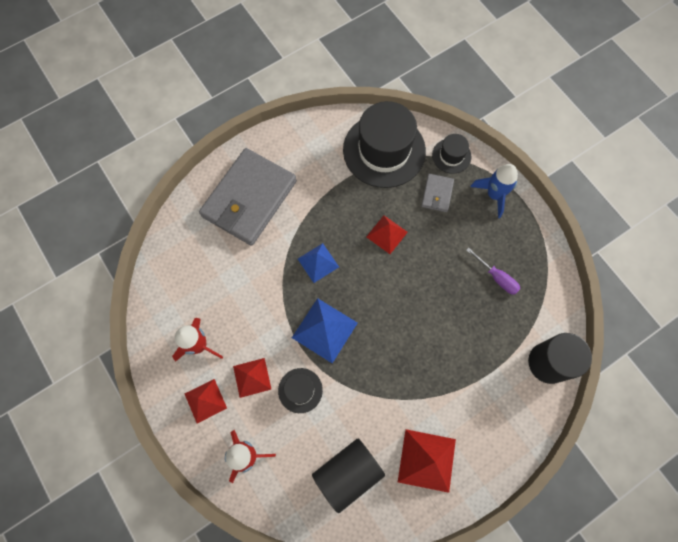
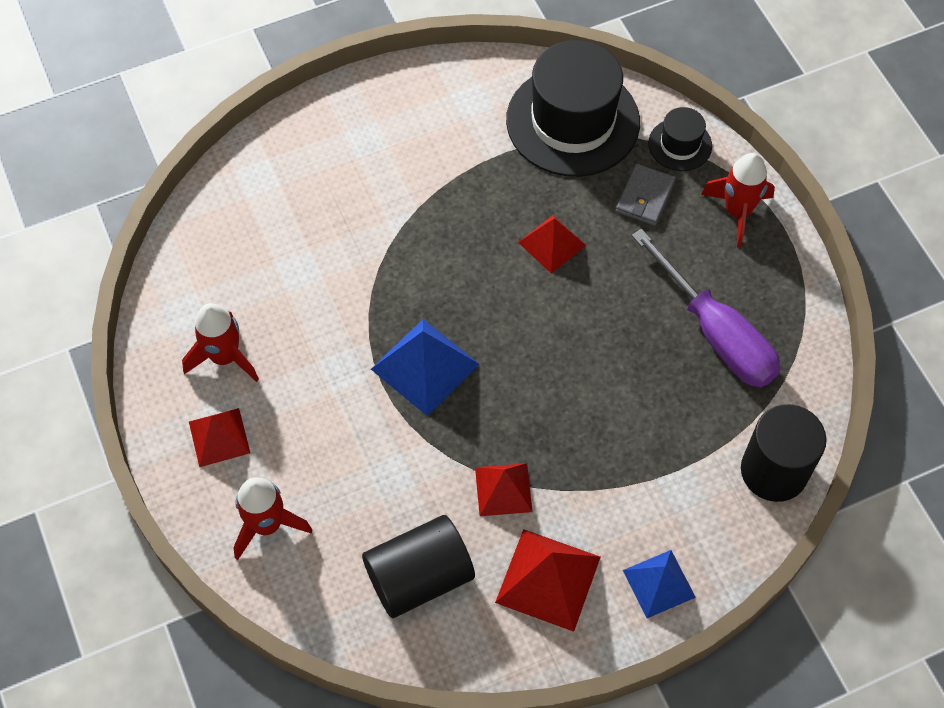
camera: 10 degrees right, 10 degrees down
grey wallet [199,148,297,246] -> none
red pyramid [233,358,271,398] -> red pyramid moved to [475,463,533,516]
black hat [278,368,323,413] -> none
blue pyramid [298,243,339,283] -> blue pyramid moved to [623,550,696,618]
purple screwdriver [466,248,520,295] -> purple screwdriver [632,229,780,387], size x1.97
blue rocket [470,164,518,218] -> red rocket [701,153,775,247]

